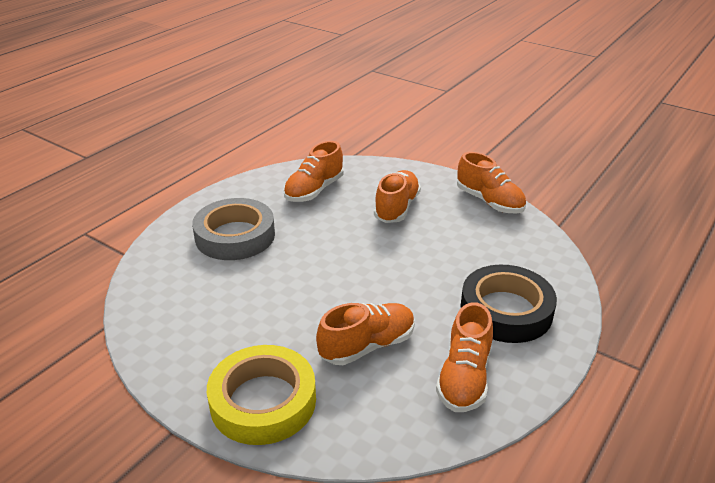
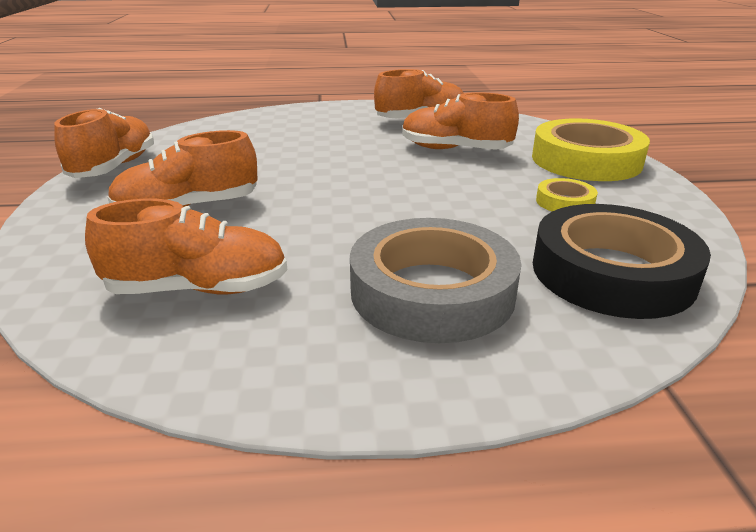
camera: 130 degrees left, 5 degrees down
black tape [461,265,557,343] -> black tape moved to [533,204,711,319]
none -> yellow tape [536,178,598,212]

